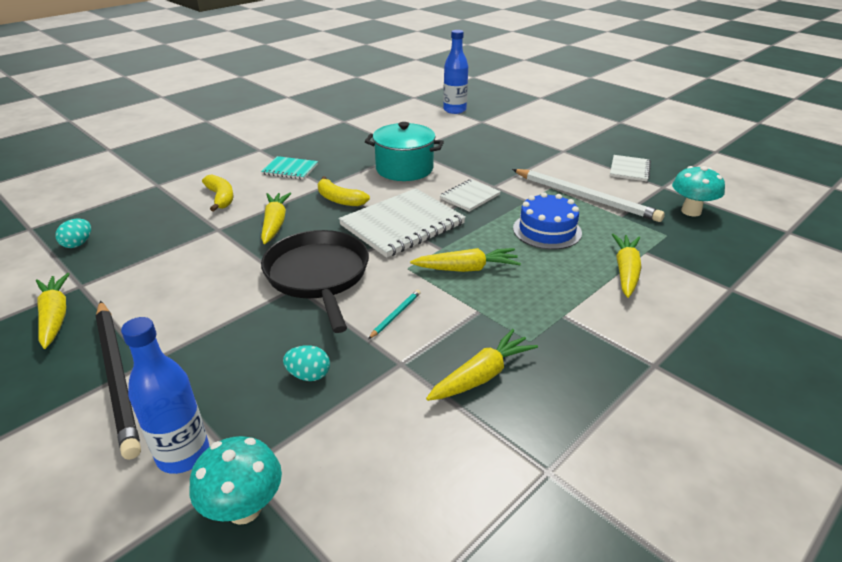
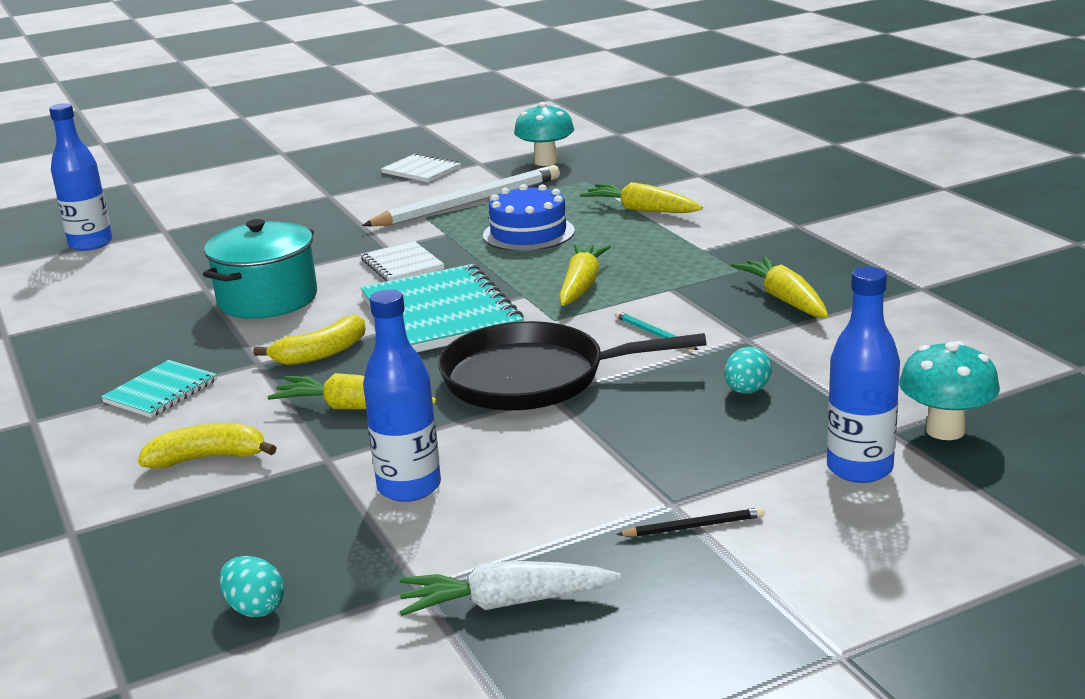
camera: 70 degrees left, 10 degrees down
yellow carrot [36,273,70,349] -> white carrot [400,561,621,616]
black pencil [95,301,141,460] -> black pencil [616,507,765,537], size x0.41
white notebook [339,188,466,258] -> turquoise notebook [360,264,524,352]
none -> blue bottle [363,290,441,502]

